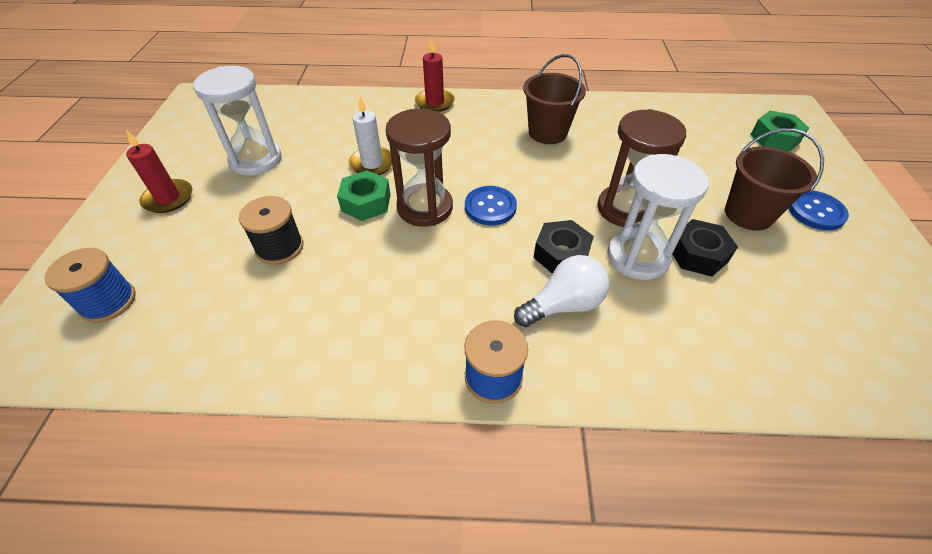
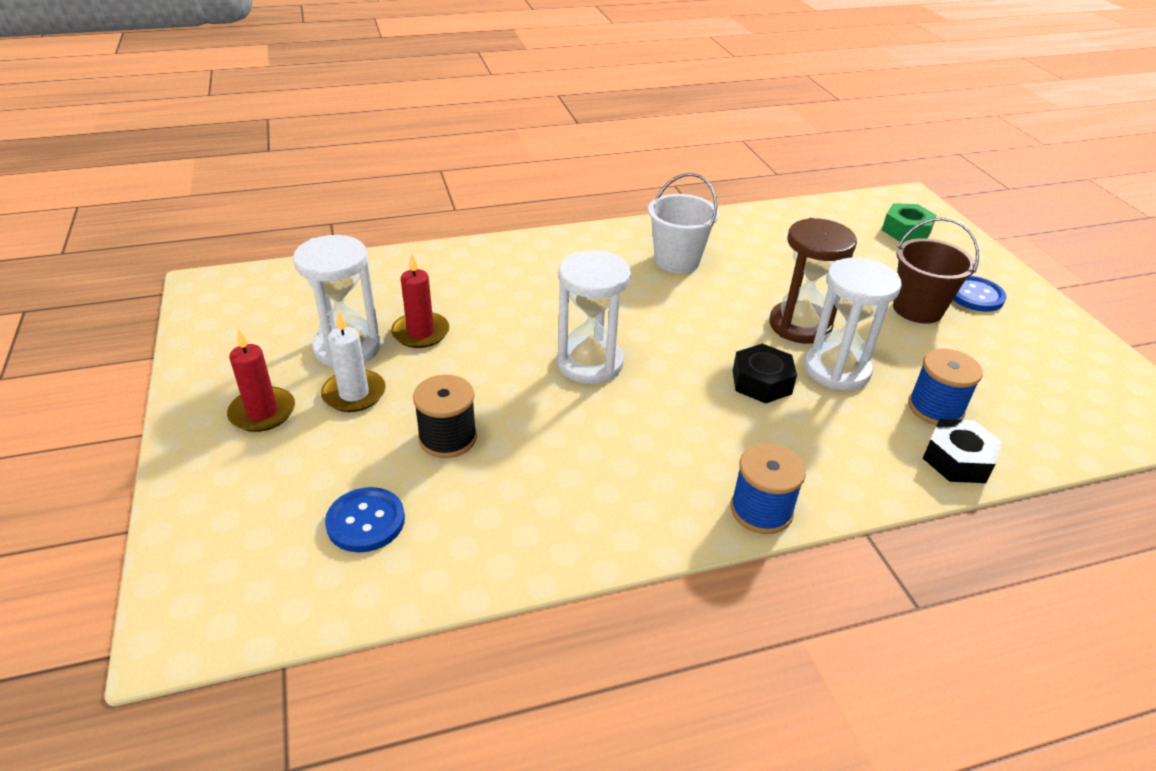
camera: 20 degrees left, 10 degrees down
blue spool [44,248,136,323] -> blue spool moved to [908,349,983,425]
green nut [337,170,391,221] -> none
white candle [349,96,392,175] -> white candle moved to [321,311,386,412]
brown hourglass [386,109,453,227] -> white hourglass [557,250,631,384]
red candle [415,38,455,112] -> red candle moved to [391,254,449,348]
blue button [465,186,517,225] -> blue button moved to [325,487,405,552]
white light bulb [514,255,610,327] -> none
brown bucket [523,54,586,144] -> white bucket [648,173,719,273]
black nut [673,219,738,276] -> black nut moved to [923,419,1003,483]

